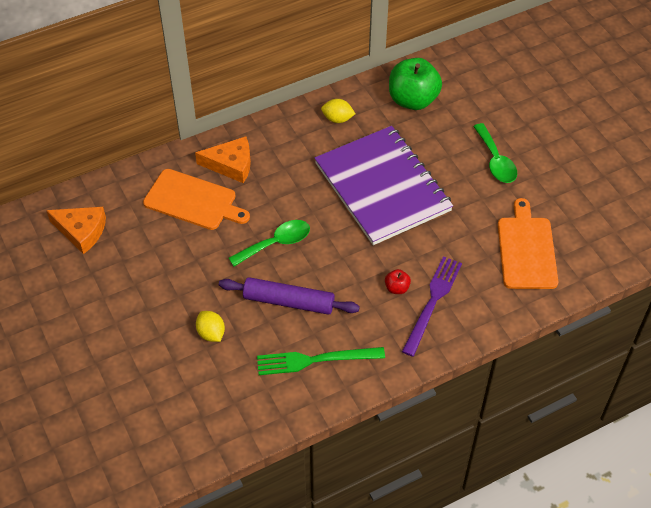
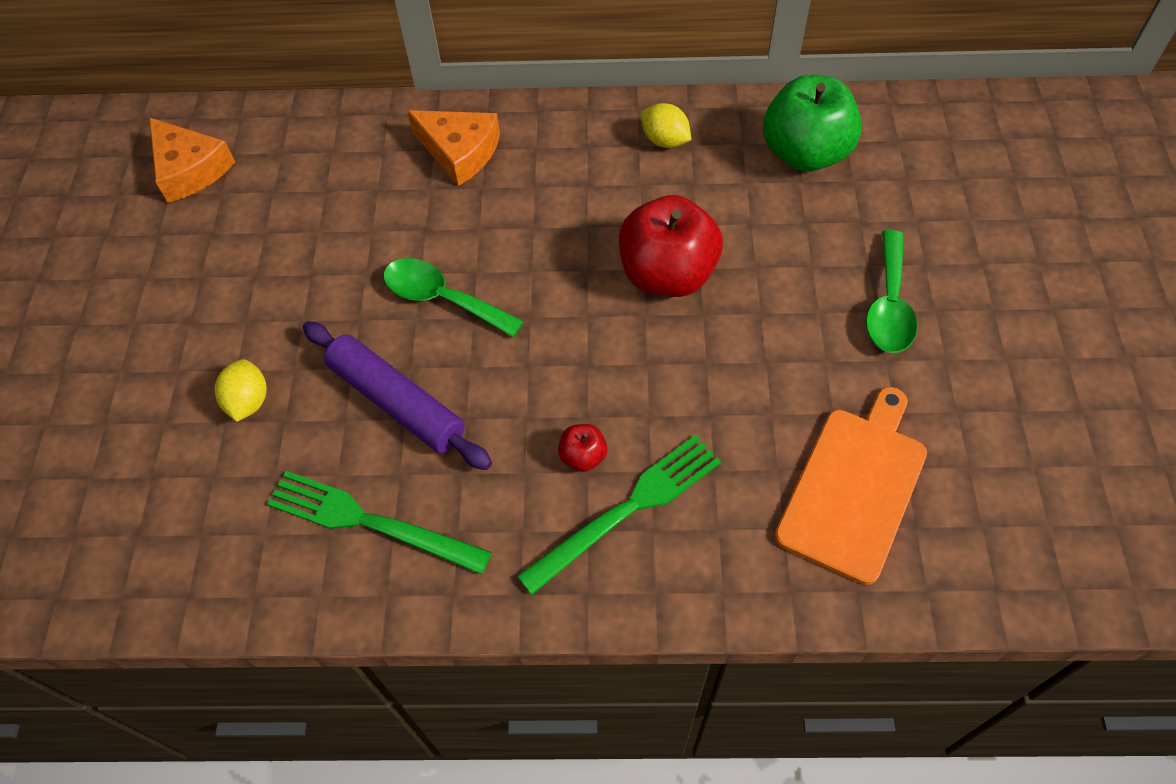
camera: 30 degrees right, 5 degrees up
orange cutting board [143,169,250,230] -> none
green spoon [229,220,310,266] -> green spoon turned 150 degrees counterclockwise [383,258,524,337]
purple notebook [314,126,453,245] -> red apple [619,195,723,297]
purple fork [402,256,462,357] -> green fork [517,435,721,595]

